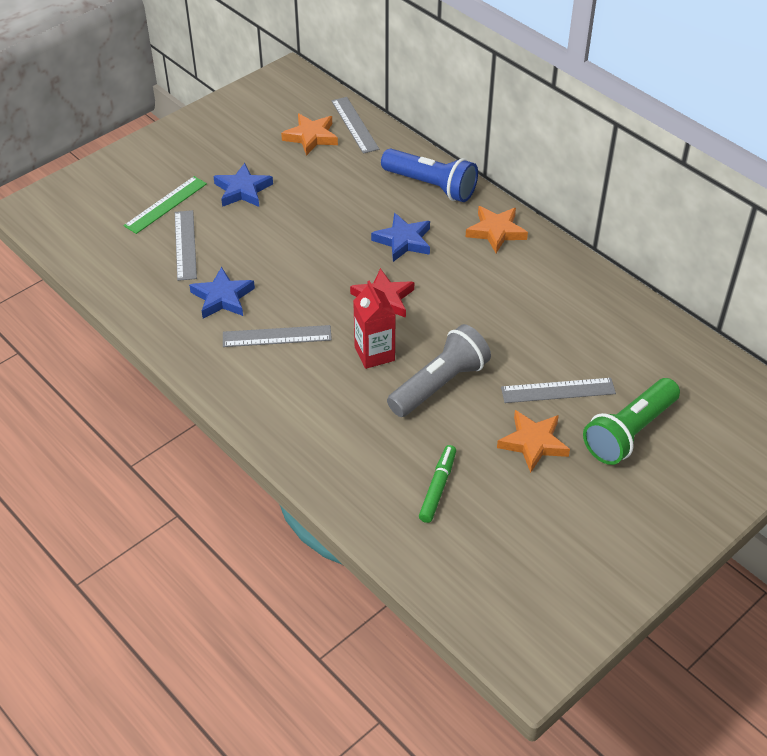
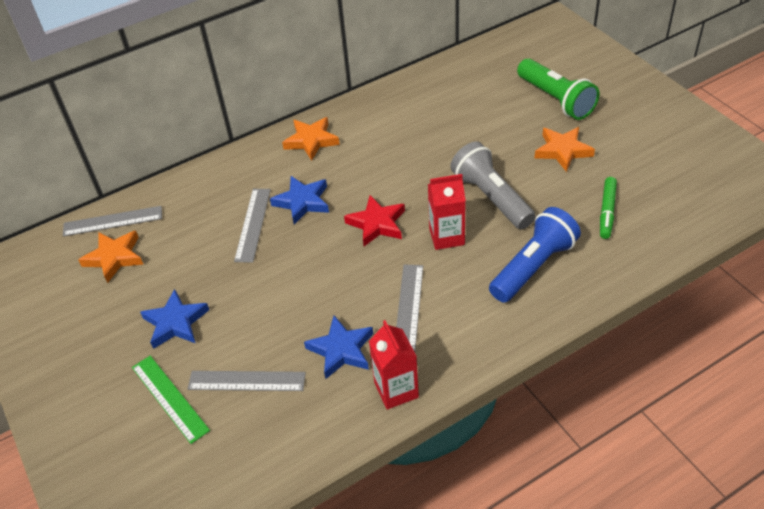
camera: 75 degrees left, 0 degrees up
blue flashlight [381,149,478,202] -> blue flashlight moved to [489,207,581,303]
green marker [419,445,456,523] -> green marker turned 105 degrees counterclockwise [600,177,617,239]
grey ruler [501,378,616,403] -> grey ruler moved to [234,189,271,263]
none -> red carton [369,320,419,409]

